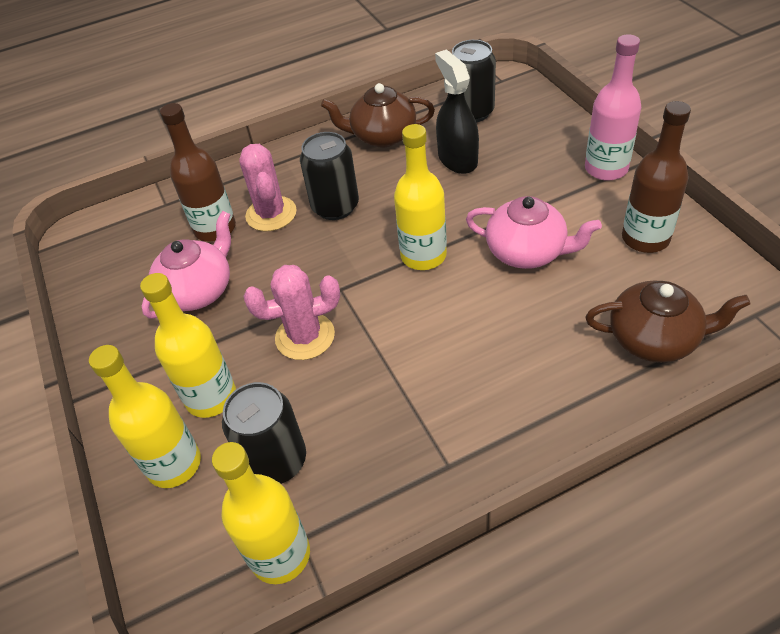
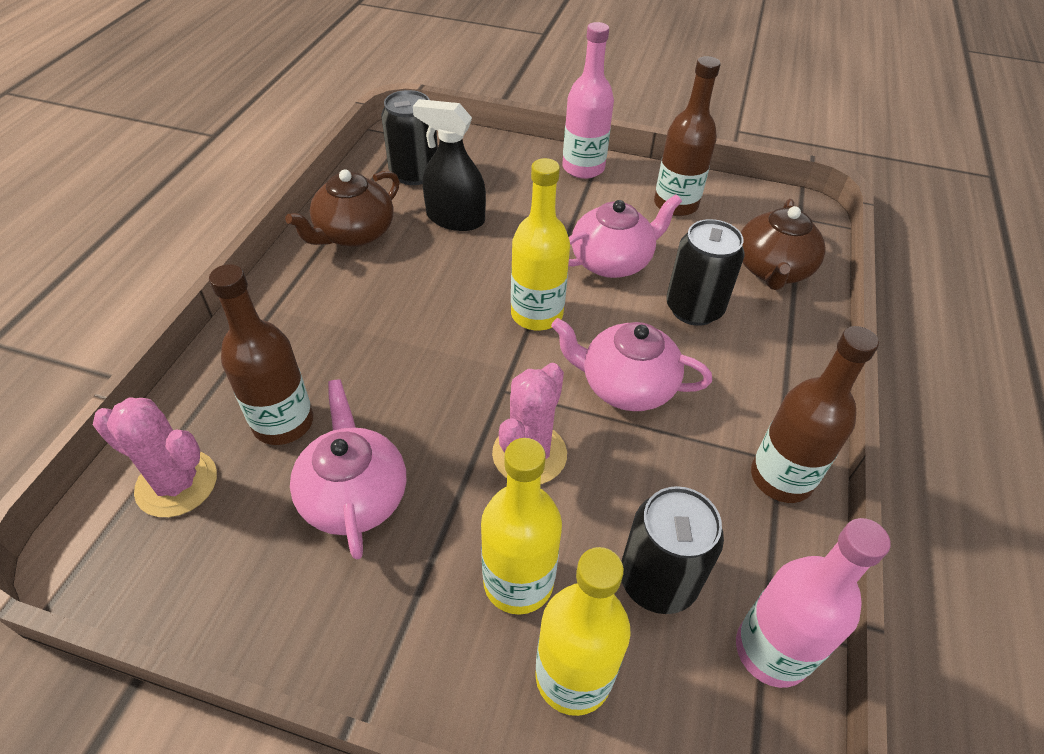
camera: 55 degrees left, 0 degrees up
yellow bottle [212,442,310,584] -> pink bottle [736,518,890,688]
pink cactus [239,144,297,231] -> pink cactus moved to [93,398,217,517]
black can [300,132,359,220] -> black can moved to [666,219,744,326]
brown teapot [585,280,751,363] -> brown teapot turned 150 degrees clockwise [741,199,826,290]
none -> pink teapot [551,318,712,411]
none -> brown bottle [751,326,879,503]

